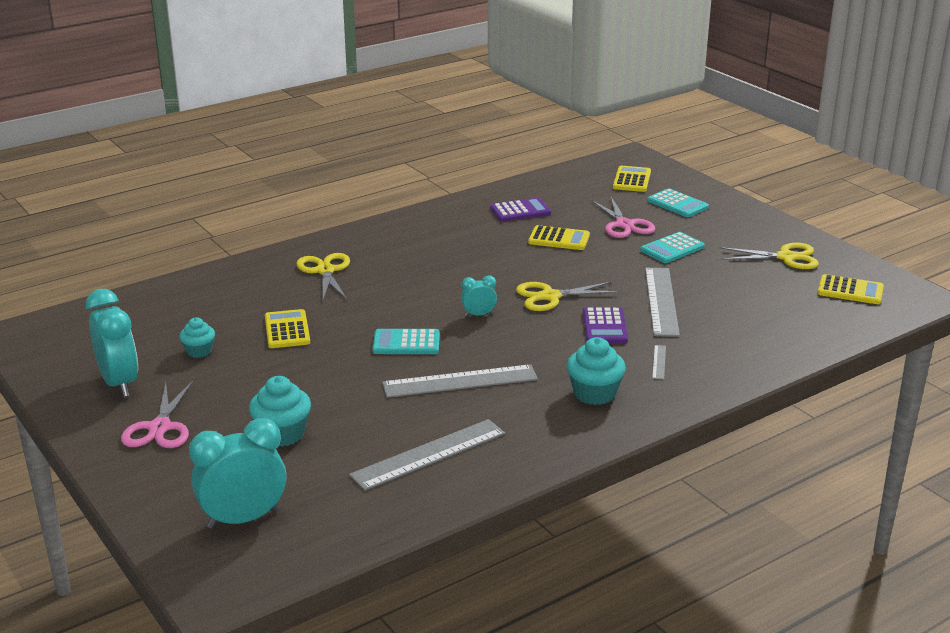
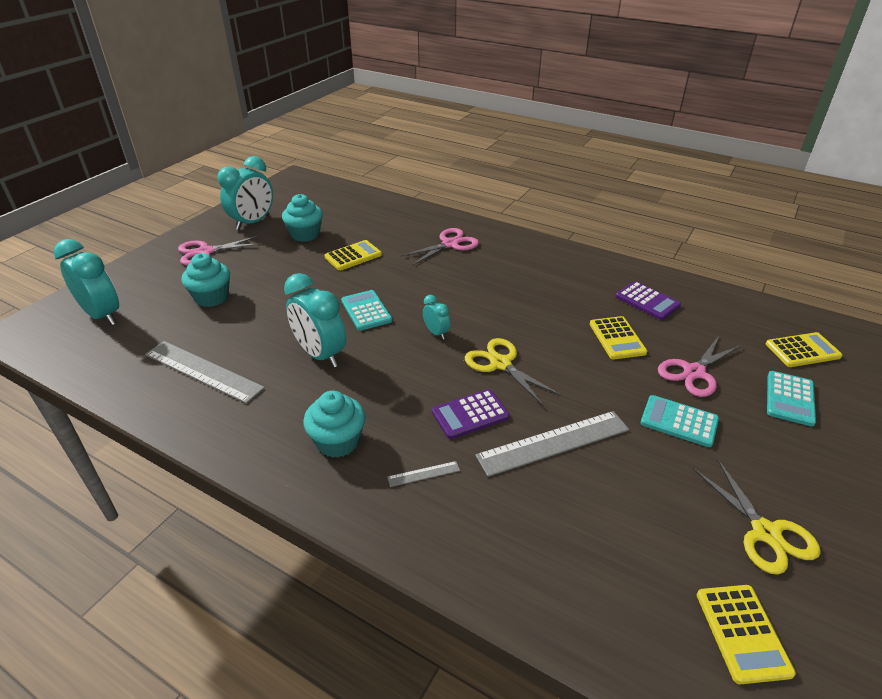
camera: 65 degrees right, 10 degrees up
turquoise cupcake [179,317,215,358] -> turquoise cupcake [282,194,323,242], size x1.58
yellow scissors [296,253,350,300] -> pink scissors [400,228,479,266]
grey ruler [382,364,538,398] -> turquoise clock [284,273,346,368]

